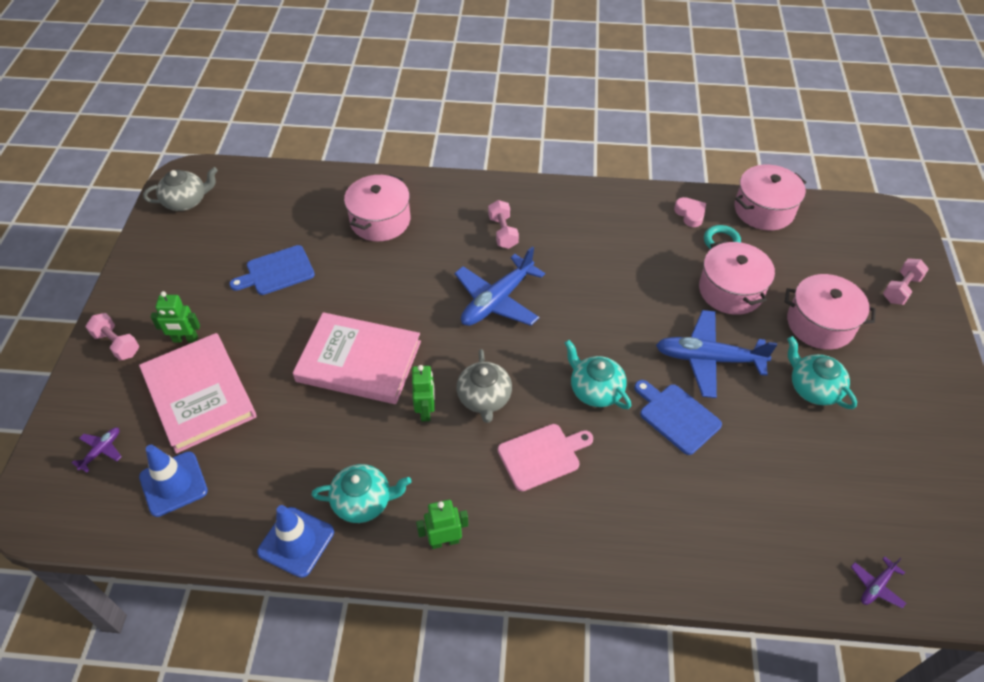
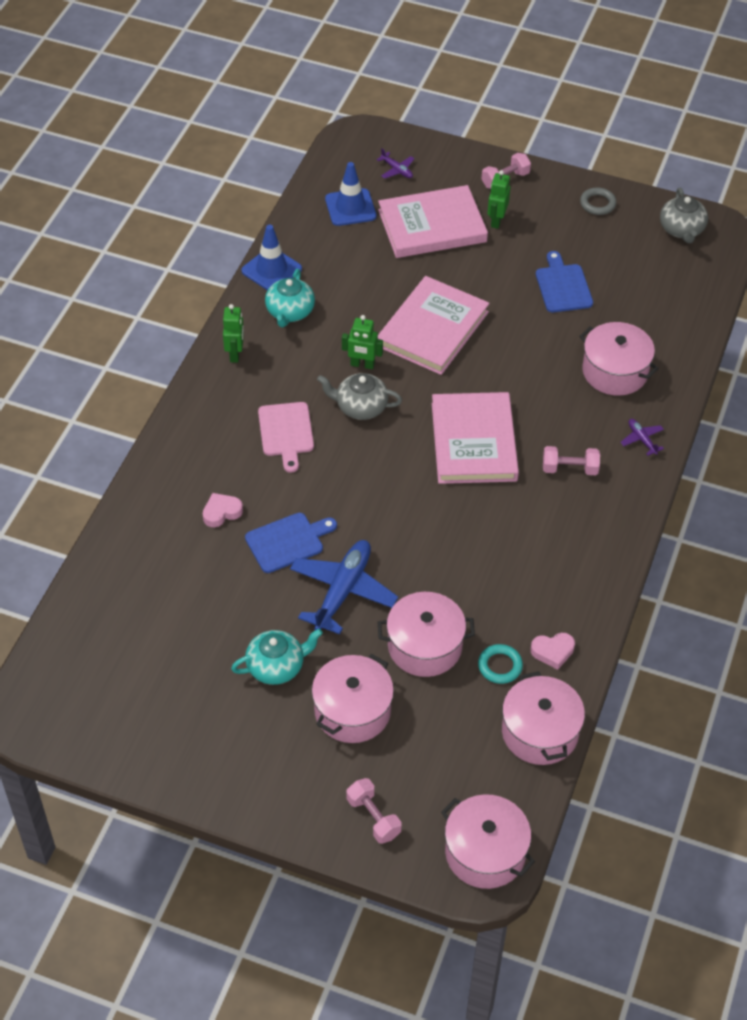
camera: 105 degrees right, 0 degrees up
blue plane [455,246,545,326] -> pink book [432,392,519,484]
turquoise teapot [565,340,631,409] -> none
purple plane [851,557,906,608] -> purple plane moved to [620,419,664,456]
none -> pink heart [203,493,243,528]
none -> pink pot [441,794,535,889]
none -> grey ring [580,188,617,215]

